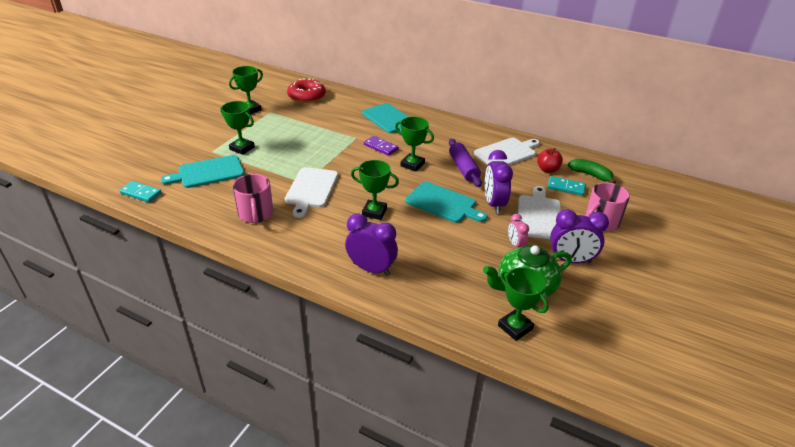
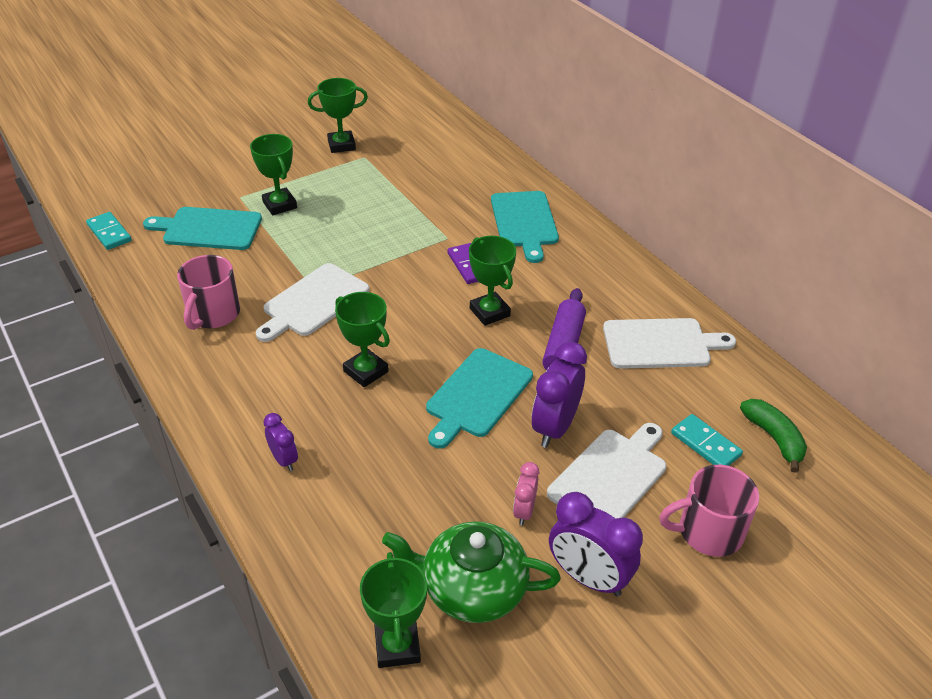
camera: 30 degrees right, 5 degrees up
red donut [287,78,326,103] -> none
purple clock [345,214,398,276] -> purple clock [263,413,298,471], size x0.55
turquoise cutting board [405,182,487,223] -> turquoise cutting board turned 60 degrees clockwise [426,348,533,449]
red apple [537,148,563,173] -> none

